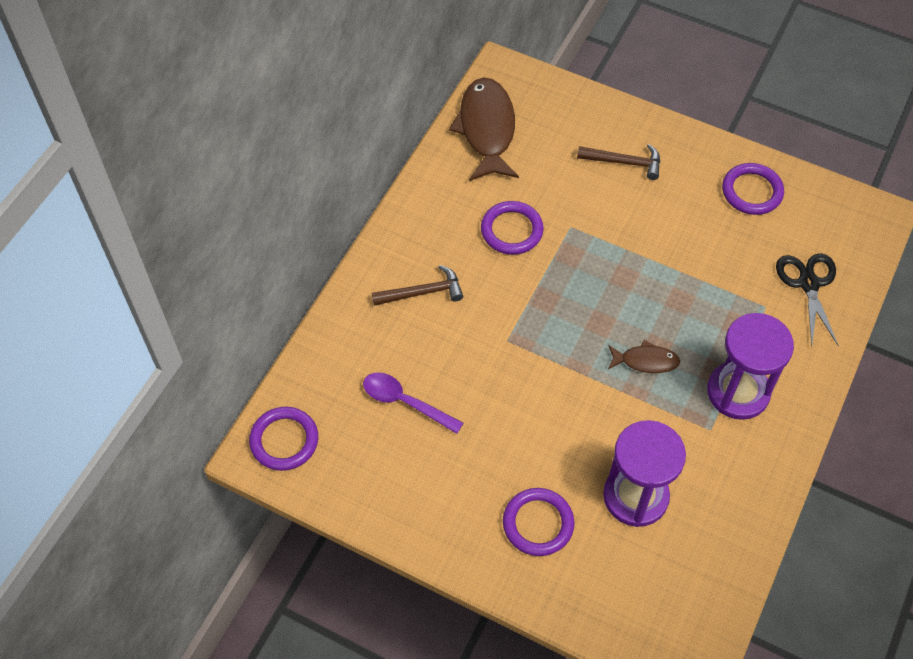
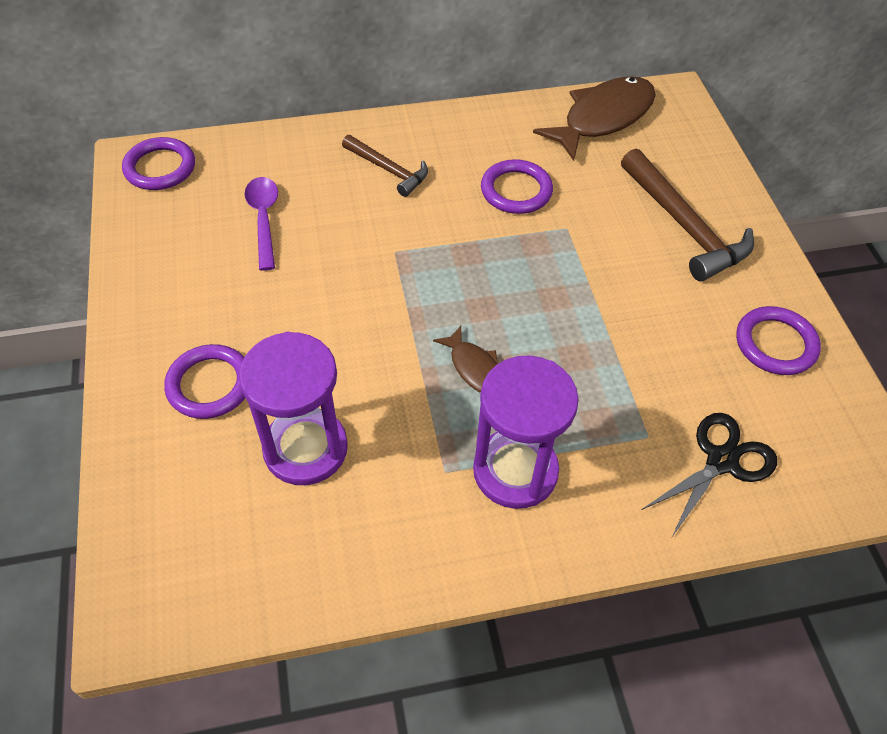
camera: 50 degrees right, 5 degrees down
brown hammer [577,144,660,180] -> brown hammer [621,149,754,281], size x1.66

